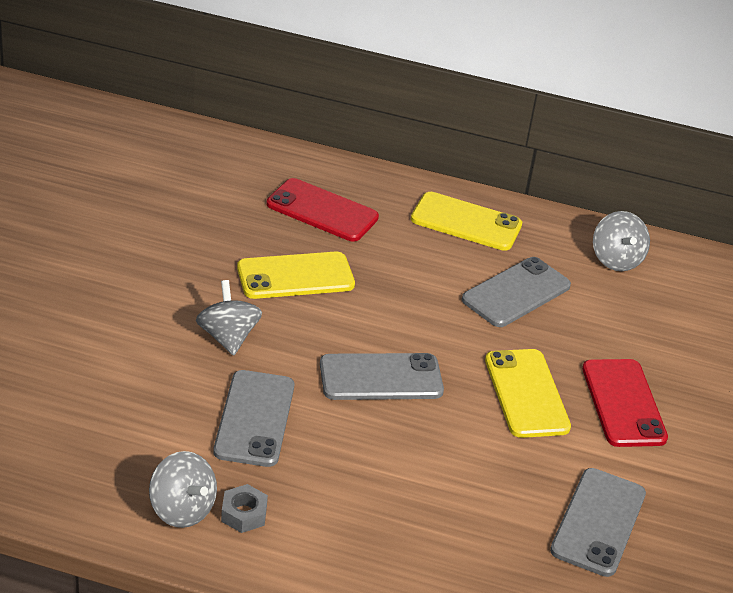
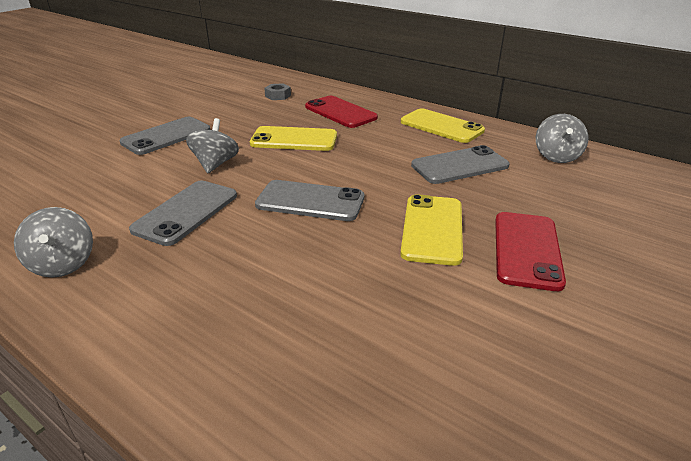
camera: 25 degrees right, 5 degrees down
grey nut [221,484,268,533] -> grey nut moved to [264,83,291,100]
grey phone [550,468,646,577] -> grey phone moved to [119,117,210,155]

